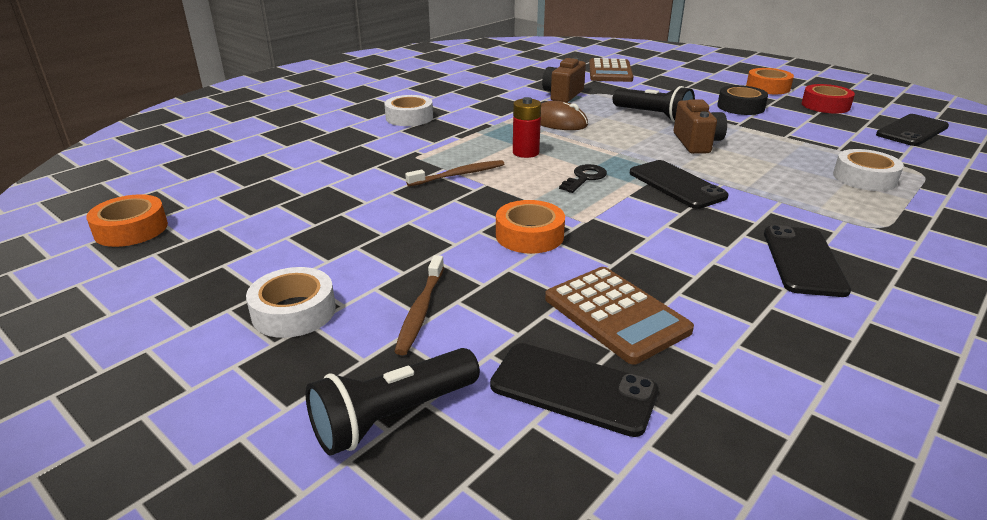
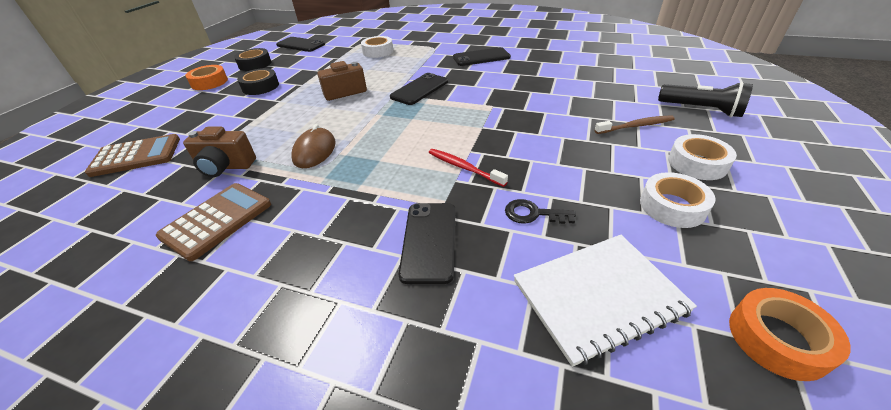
camera: 110 degrees left, 10 degrees up
white tape [384,95,433,126] -> white tape moved to [640,172,715,228]
brown toothbrush [405,160,504,186] -> red toothbrush [428,149,508,187]
black phone [490,343,659,437] -> black phone moved to [399,203,455,284]
orange tape [496,200,565,254] -> none
red battery [513,97,541,158] -> none
brown calculator [545,267,694,364] -> brown calculator moved to [156,183,271,261]
black key [559,164,607,193] -> black key moved to [505,199,576,224]
black flashlight [613,86,695,123] -> none
red tape [802,84,855,114] -> black tape [234,48,272,71]
none -> white notebook [514,235,697,367]

